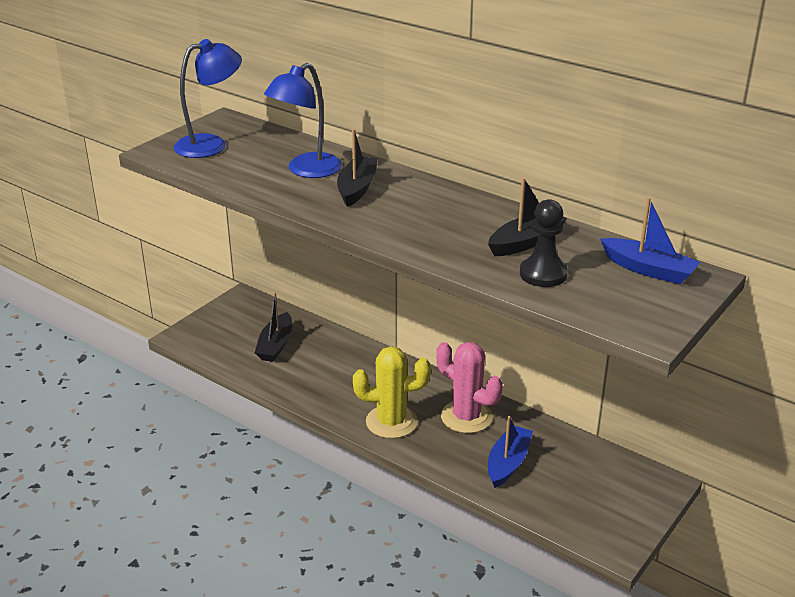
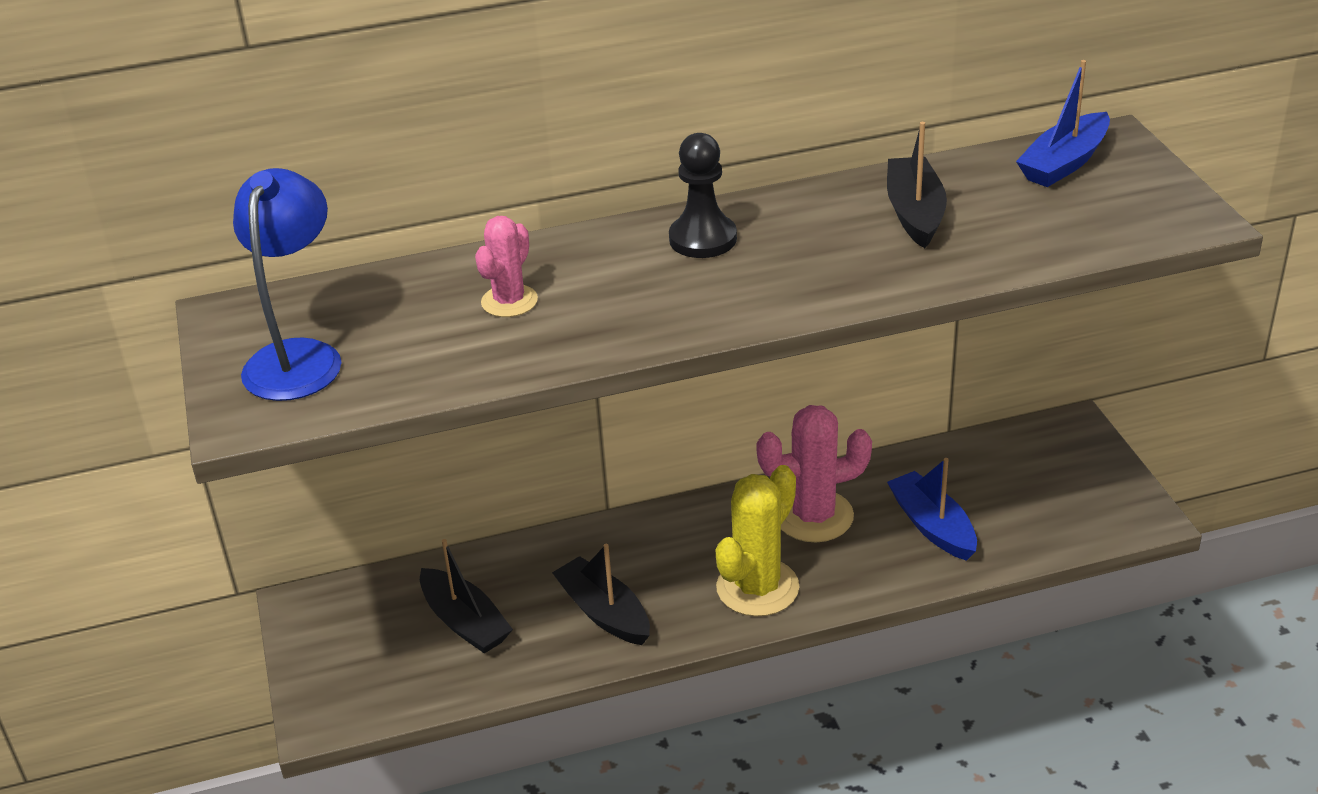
camera: 50 degrees left, 5 degrees up
blue lamp [264,63,342,178] -> pink cactus [475,216,538,317]
black boat [337,129,378,207] -> black boat moved to [552,544,650,645]
black pawn [520,199,568,287] -> black pawn moved to [669,133,737,258]
blue boat [600,197,701,284] -> blue boat turned 150 degrees clockwise [1016,60,1110,187]

